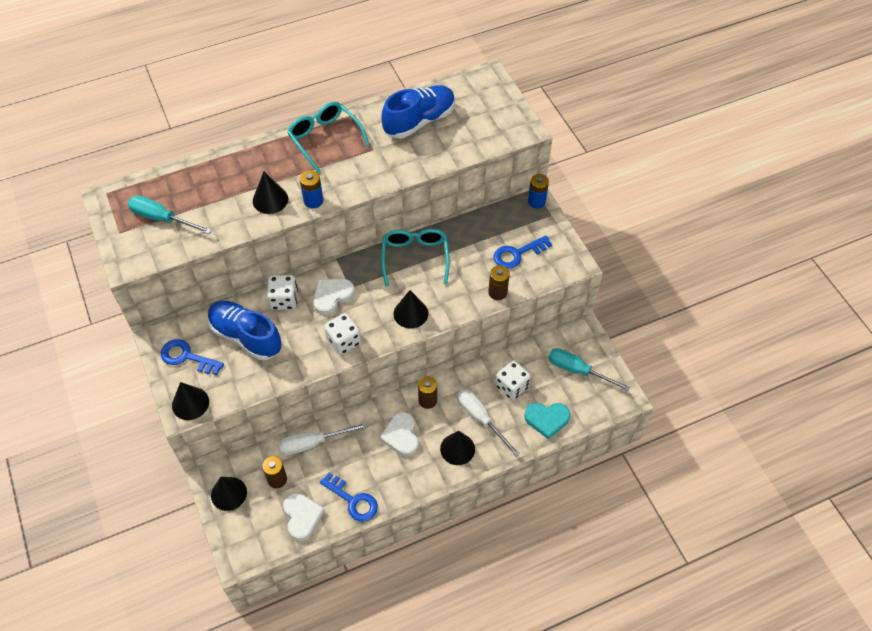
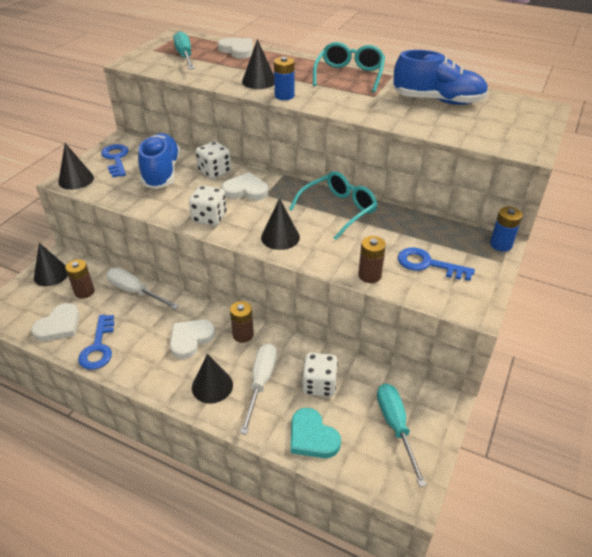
camera: 50 degrees right, 15 degrees down
none -> white heart [218,38,253,59]

